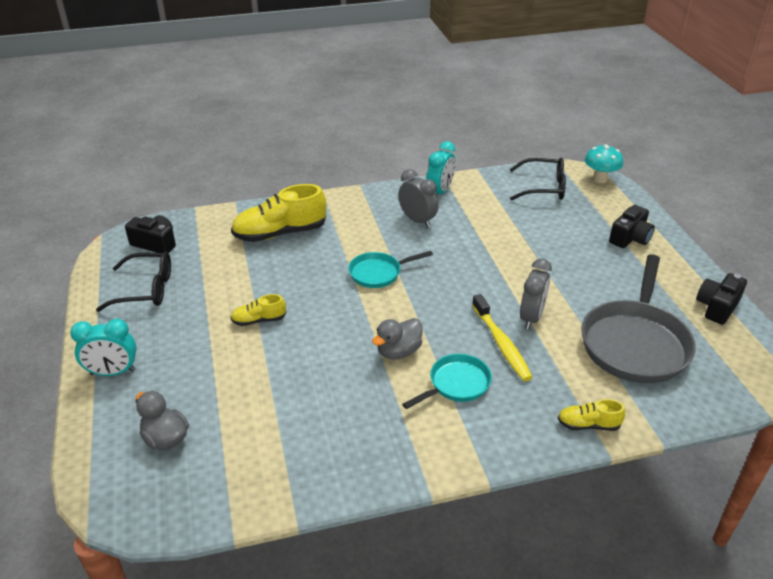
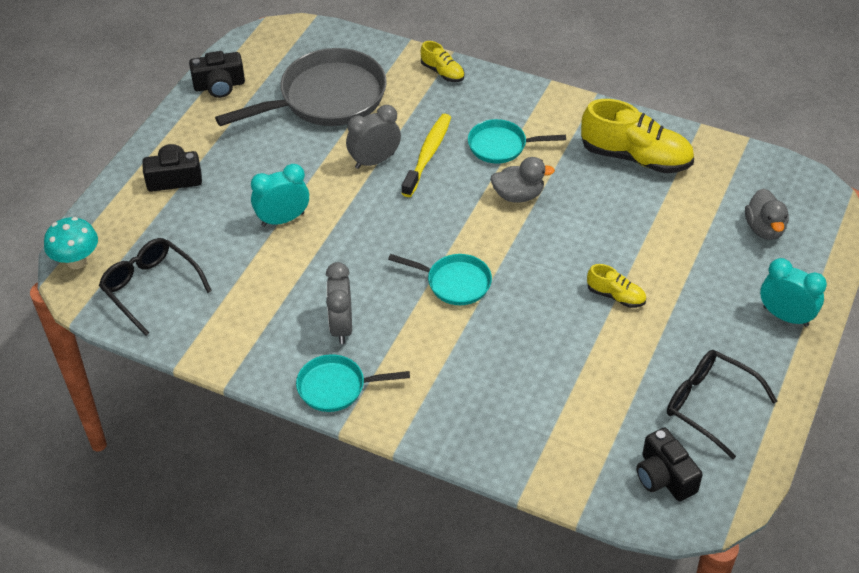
camera: 140 degrees left, 10 degrees up
yellow shoe [231,184,326,242] -> yellow shoe moved to [581,99,694,173]
turquoise clock [427,141,455,195] -> turquoise clock moved to [251,164,309,227]
none -> turquoise pan [296,354,410,412]

